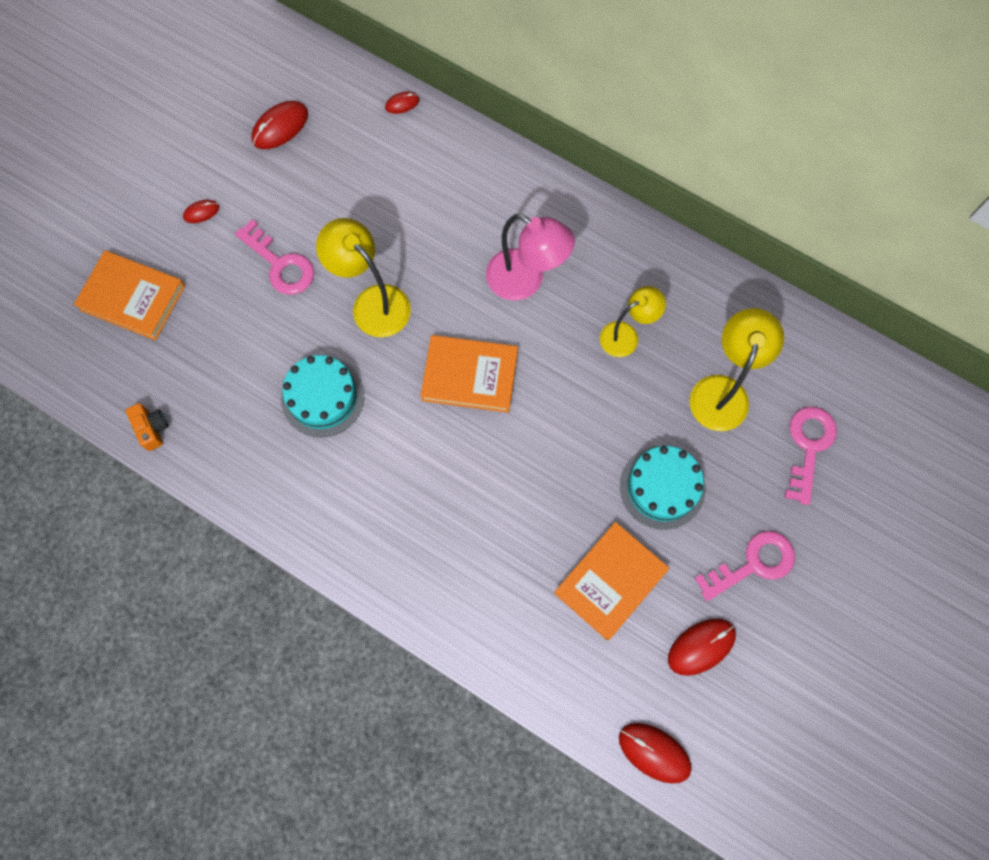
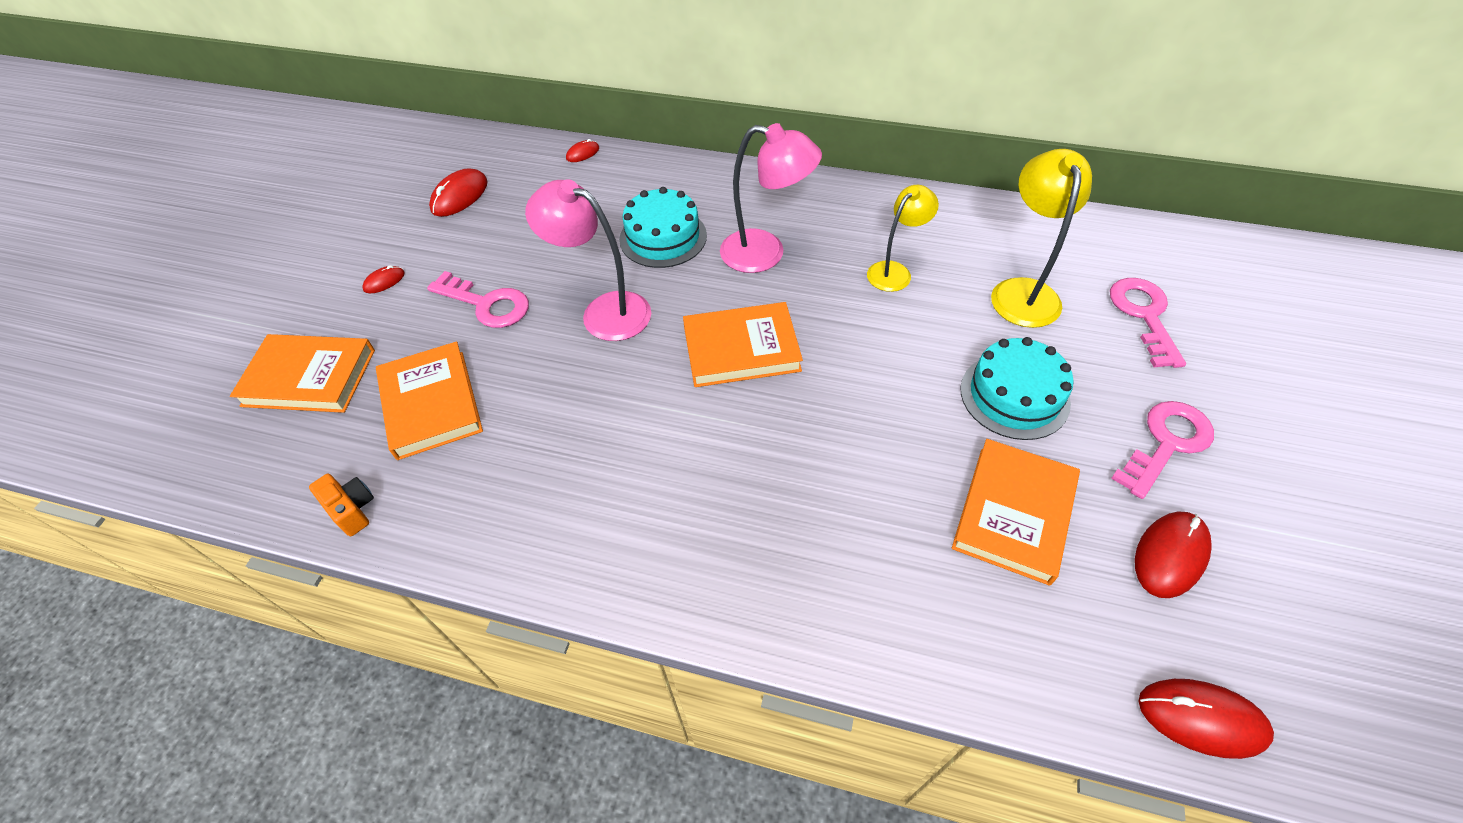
camera: 15 degrees left, 20 degrees down
turquoise cake [281,355,364,437] -> turquoise cake moved to [619,187,707,268]
yellow lamp [316,218,411,337] -> pink lamp [525,179,651,341]
none -> orange book [376,341,483,460]

